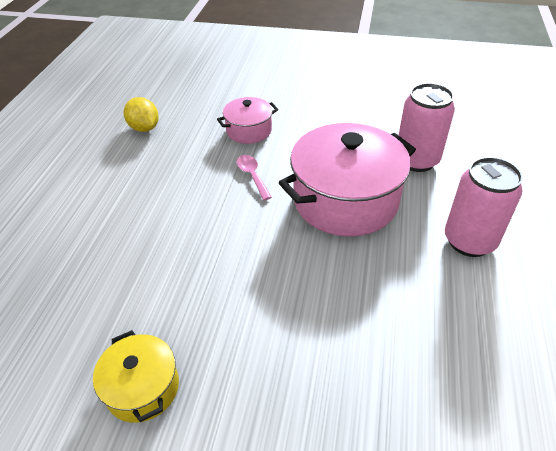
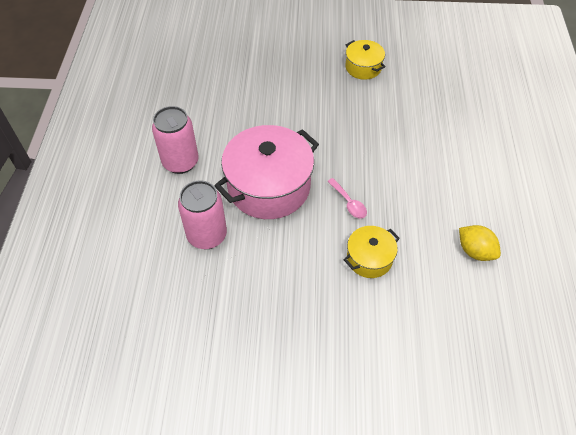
camera: 170 degrees right, 10 degrees up
pink pot [217,97,278,144] -> yellow pot [343,226,400,278]

